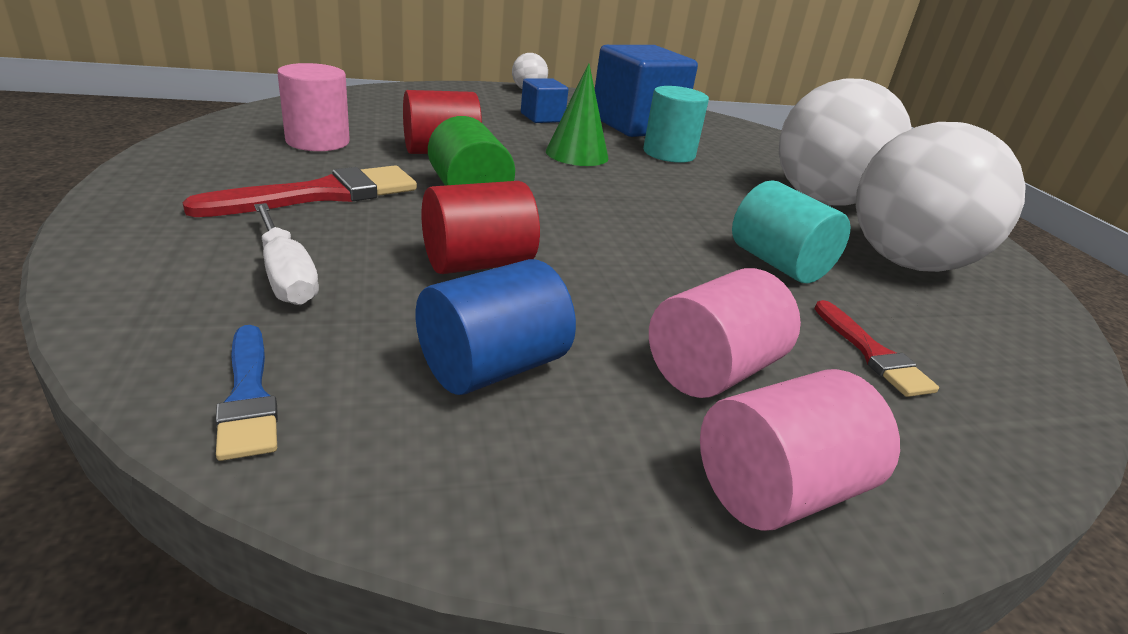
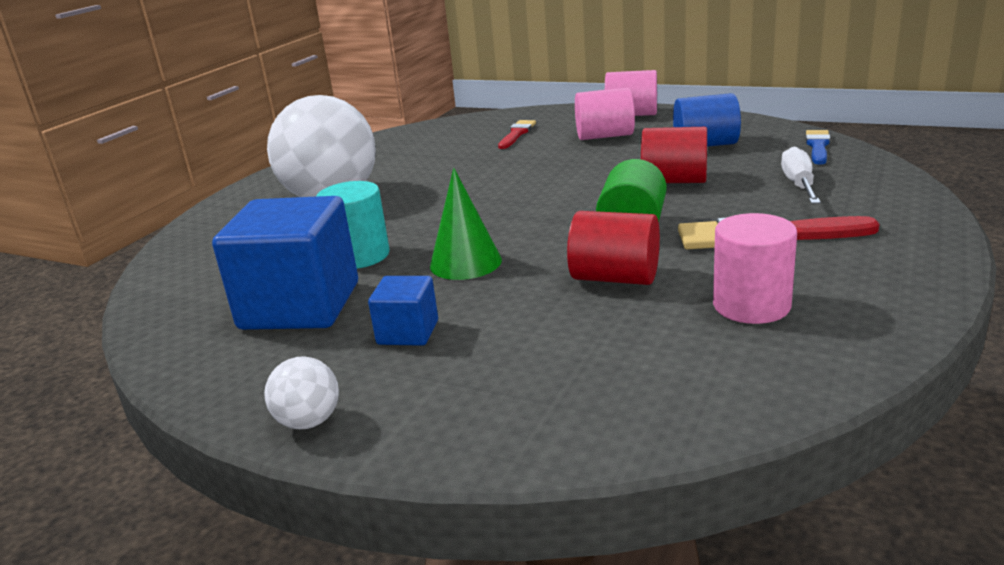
camera: 135 degrees left, 5 degrees down
turquoise cylinder [732,180,851,283] -> none
white ball [856,122,1026,272] -> none

